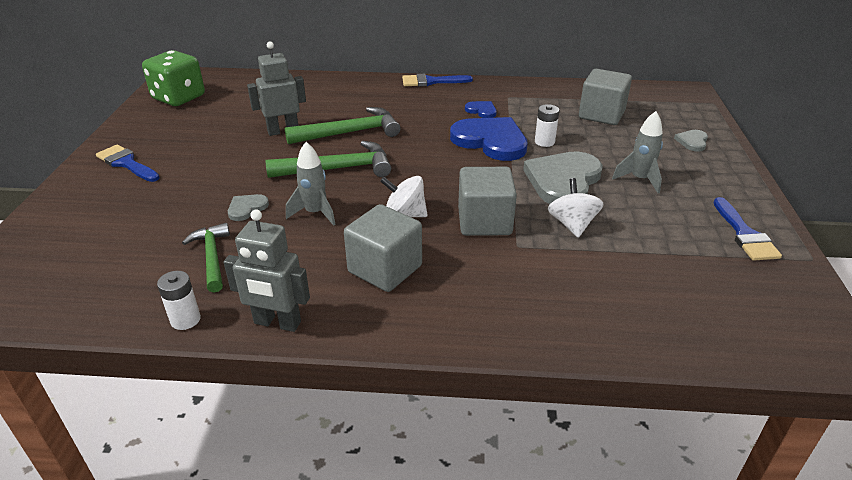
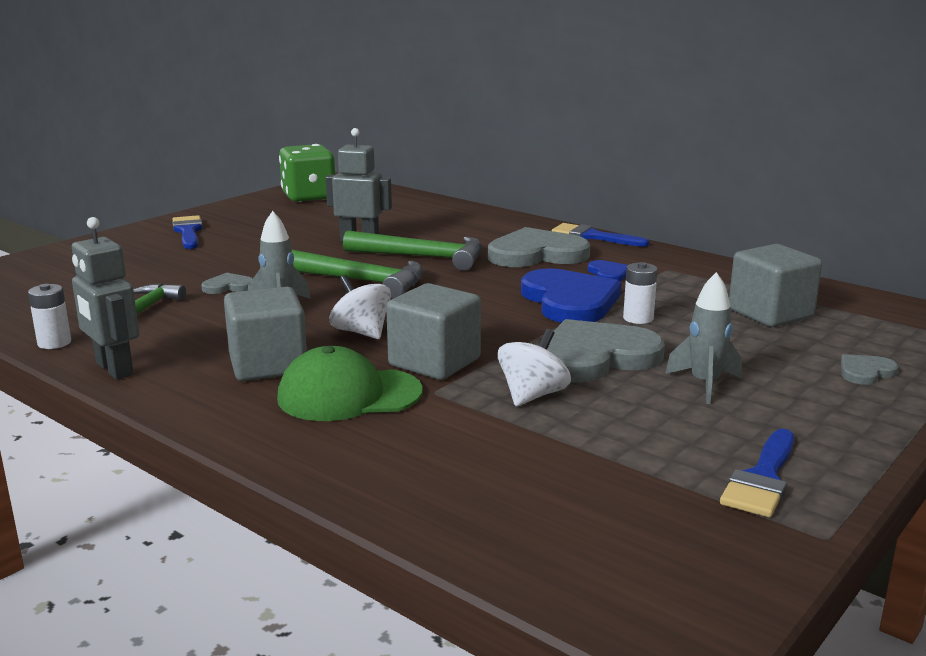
camera: 35 degrees right, 15 degrees down
none -> green cap [277,346,423,421]
none -> grey heart [488,227,590,267]

